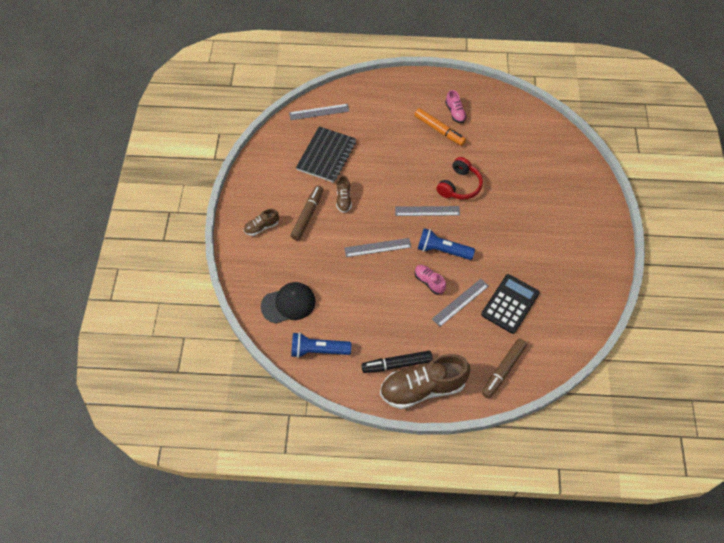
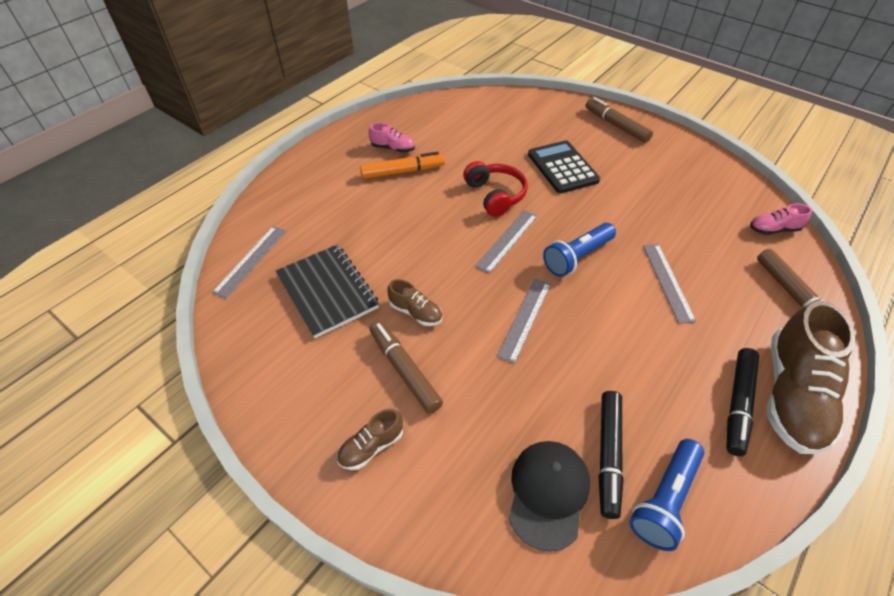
camera: 55 degrees left, 10 degrees down
brown shoe [244,209,279,236] -> brown shoe turned 45 degrees clockwise [337,409,403,470]
pink shoe [415,265,446,295] -> pink shoe moved to [750,204,812,235]
black calculator [481,274,540,334] -> black calculator moved to [528,140,600,194]
none -> brown marker [585,97,653,143]
none -> black marker [599,391,624,519]

